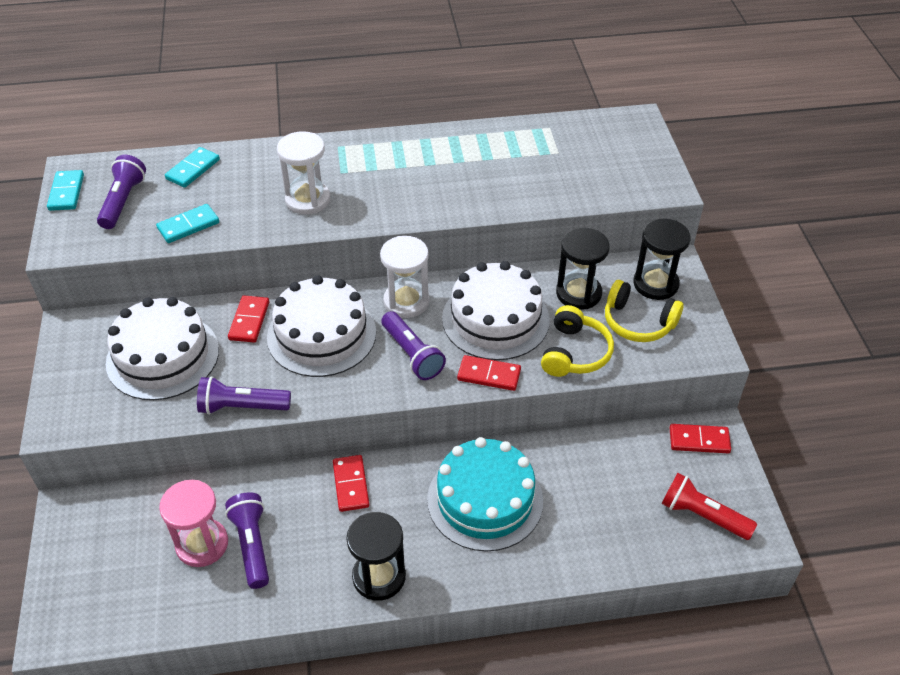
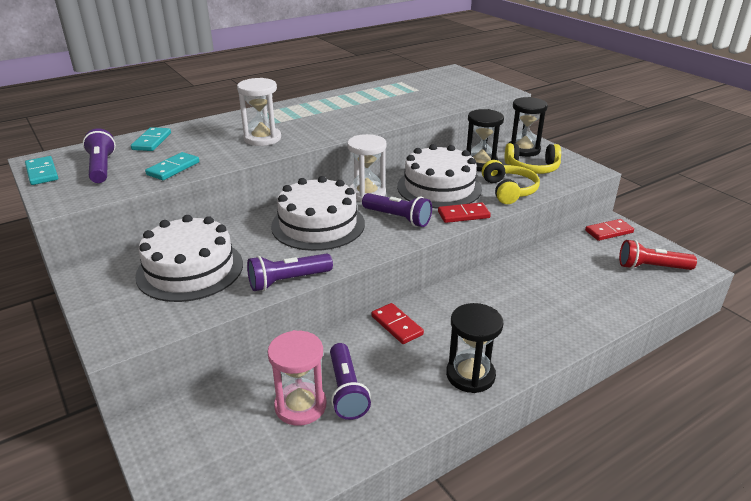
camera: 25 degrees left, 15 degrees down
purple flashlight [225,492,269,589] -> purple flashlight turned 150 degrees counterclockwise [330,343,371,420]
red domino [228,295,269,343] -> none
turquoise cake [427,437,543,552] -> none

